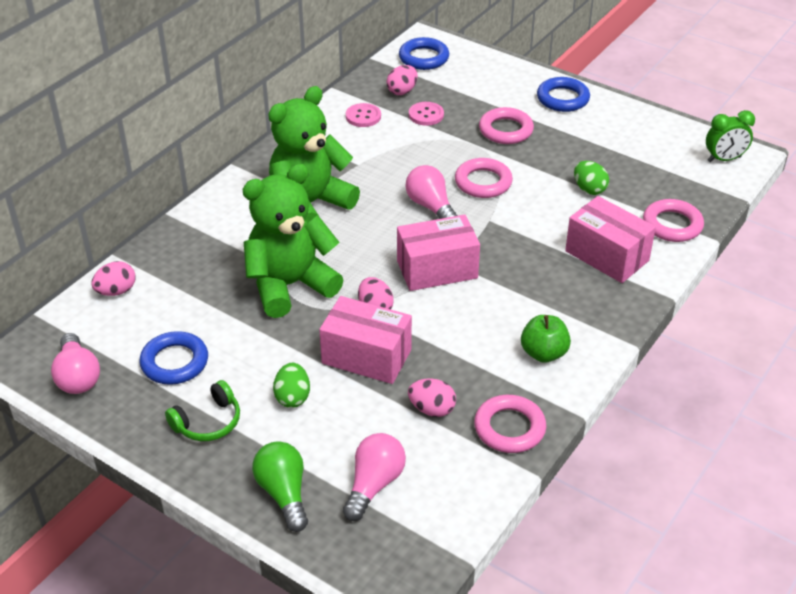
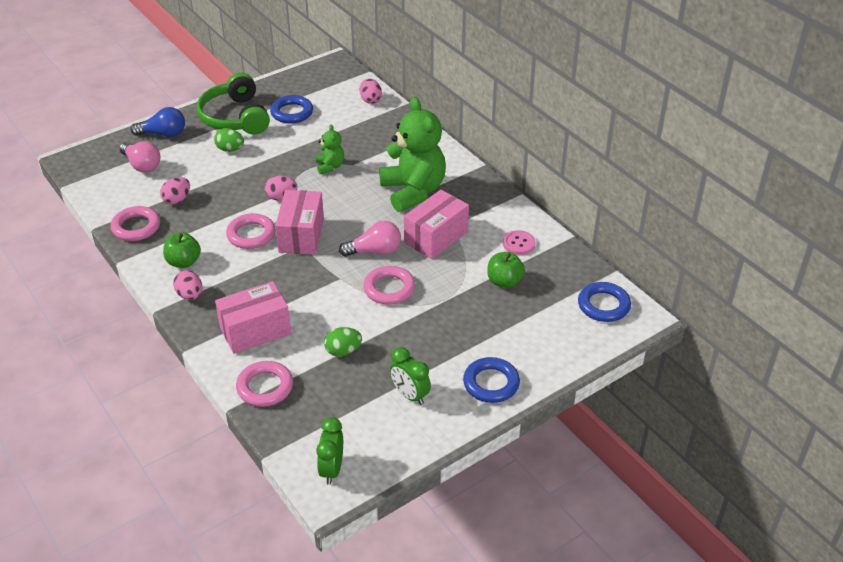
camera: 110 degrees right, 0 degrees up
pink light bulb [51,333,100,394] -> none
green headphones [165,380,240,441] -> green headphones [197,73,270,135], size x1.83
green teddy bear [243,164,343,318] -> green teddy bear [316,125,344,174], size x0.47
green light bulb [252,441,308,532] -> blue light bulb [131,107,185,137]
pink box [319,296,412,384] -> pink box moved to [404,190,469,259]
pink egg [386,65,418,95] -> pink egg moved to [173,270,202,300]
pink button [409,102,444,126] -> green apple [487,252,525,288]
pink ring [479,107,534,144] -> pink ring moved to [226,213,276,249]
none -> green clock [390,347,431,405]

